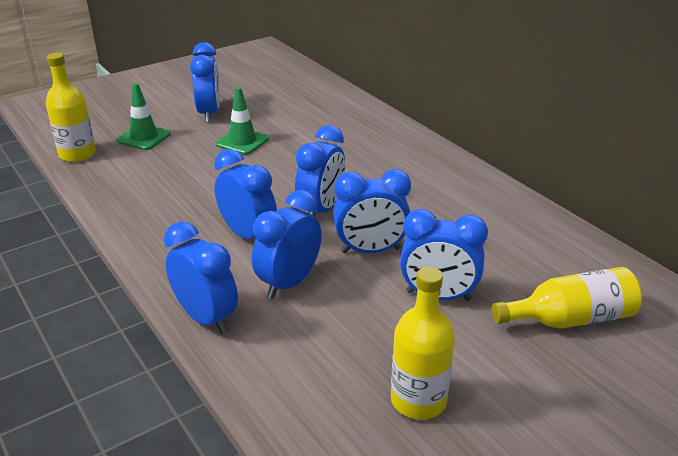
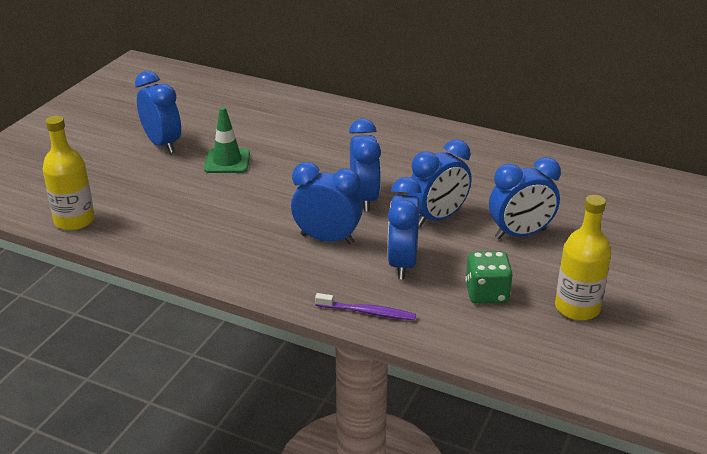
camera: 30 degrees left, 0 degrees up
green traffic cone [117,83,171,150] -> none
blue clock [164,222,238,334] -> purple toothbrush [315,293,416,320]
yellow bottle [492,267,642,329] -> none
none -> green dice [465,251,513,303]

